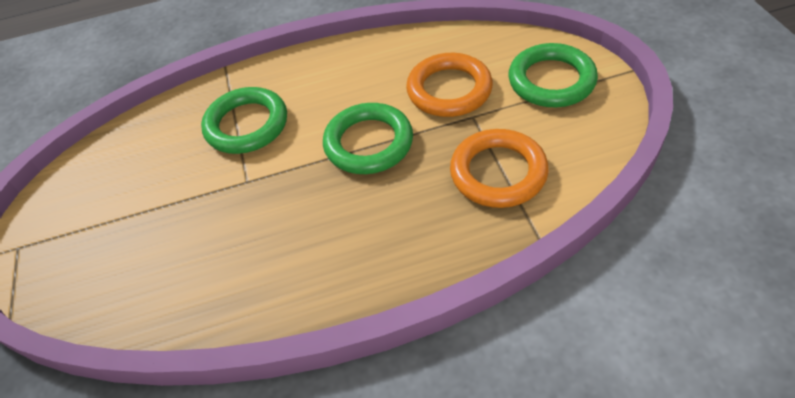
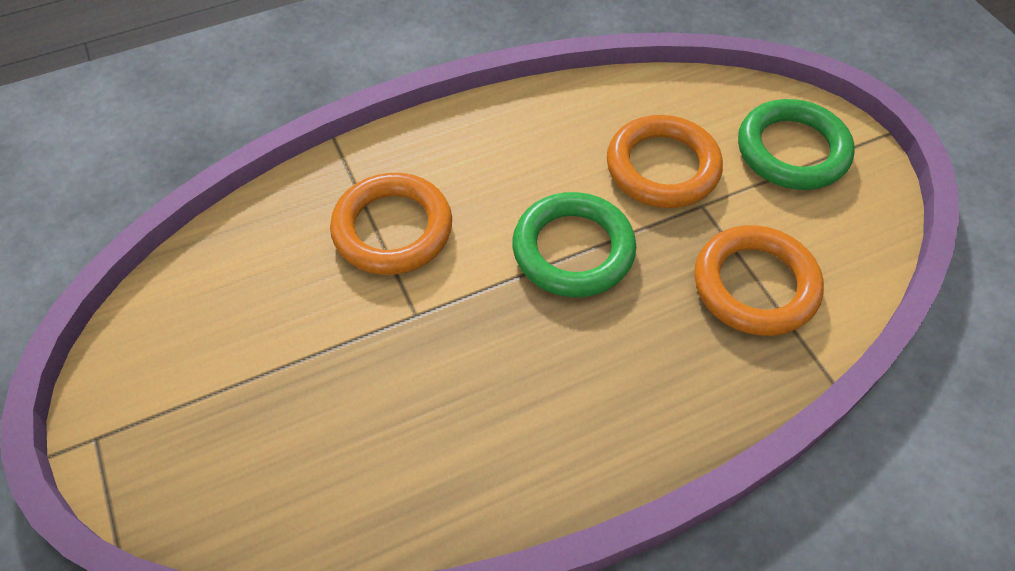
camera: 15 degrees left, 5 degrees up
green ring [201,87,287,154] -> orange ring [330,173,452,275]

